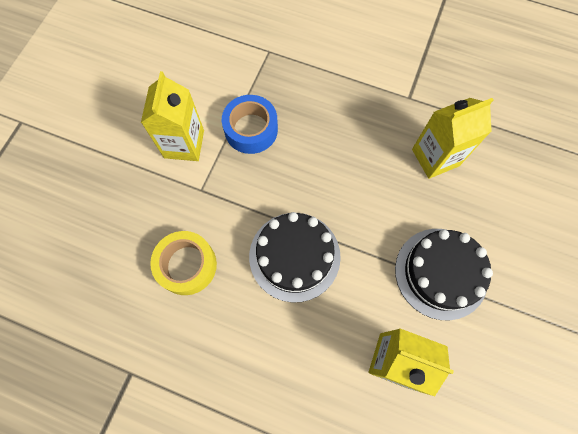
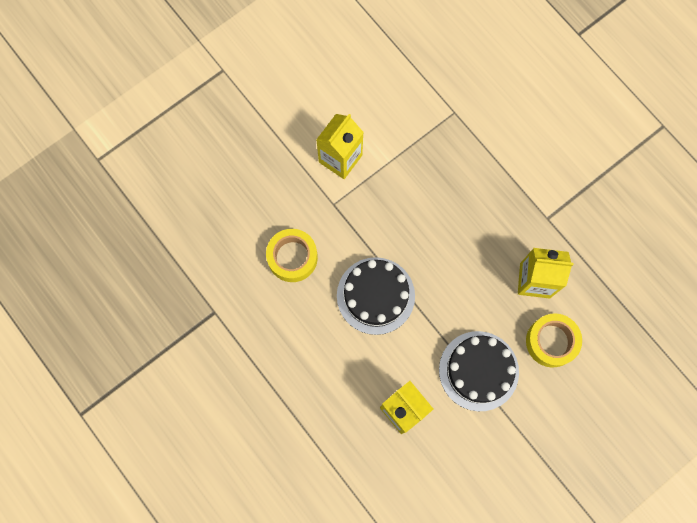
camera: 30 degrees right, 5 degrees up
blue tape [222,95,278,154] -> none
none -> yellow tape [526,313,582,368]

